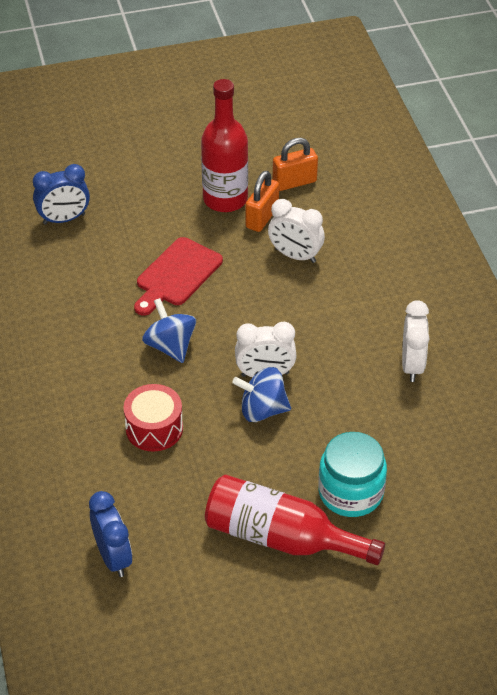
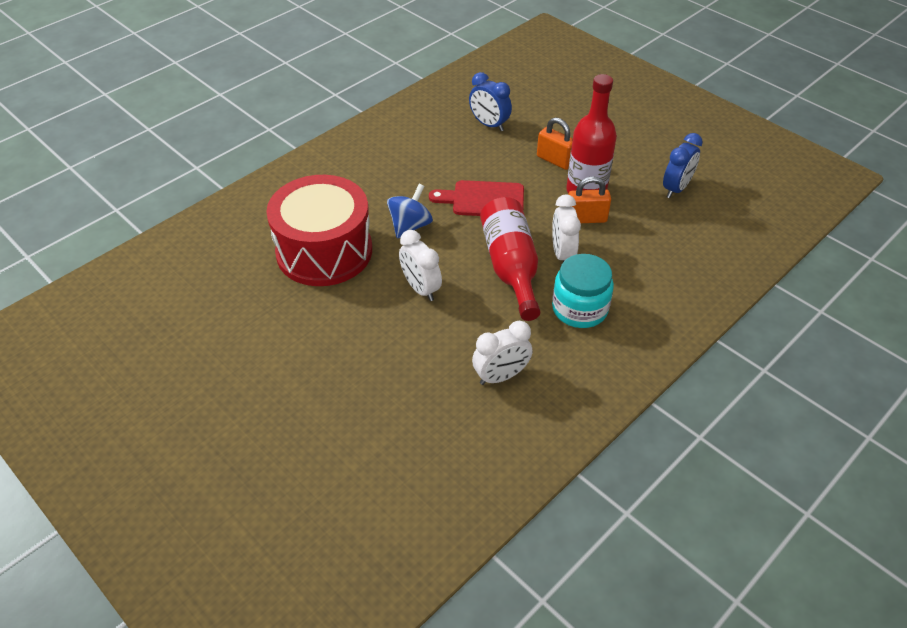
camera: 60 degrees right, 0 degrees up
blue clock [89,491,132,577] -> blue clock moved to [663,133,703,198]
red drum [124,384,183,452] -> red drum [266,175,372,286], size x1.99
red bottle [205,475,385,565] -> red bottle moved to [480,197,540,321]
blue spinning top [232,367,291,422] -> none
orange padlock [273,138,318,191] -> orange padlock moved to [537,118,573,170]
turquoise jar [318,432,387,517] -> turquoise jar moved to [552,254,614,328]

